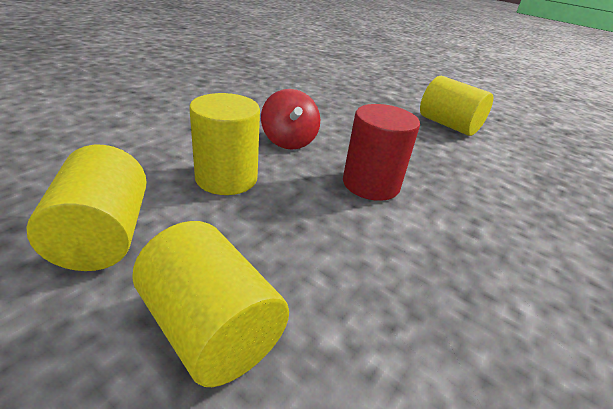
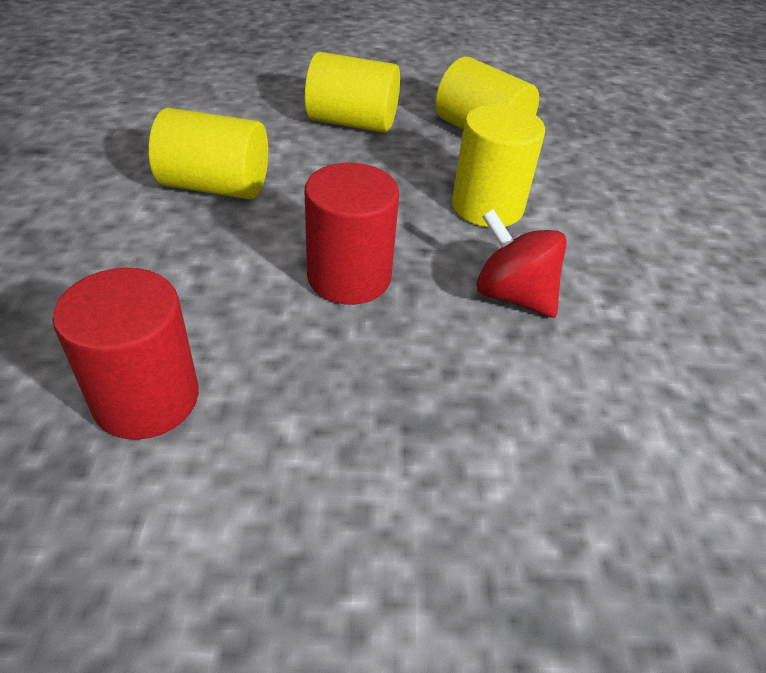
camera: 145 degrees right, 10 degrees up
yellow cylinder [420,76,493,136] -> yellow cylinder moved to [149,108,268,199]
none -> red cylinder [52,268,199,440]

